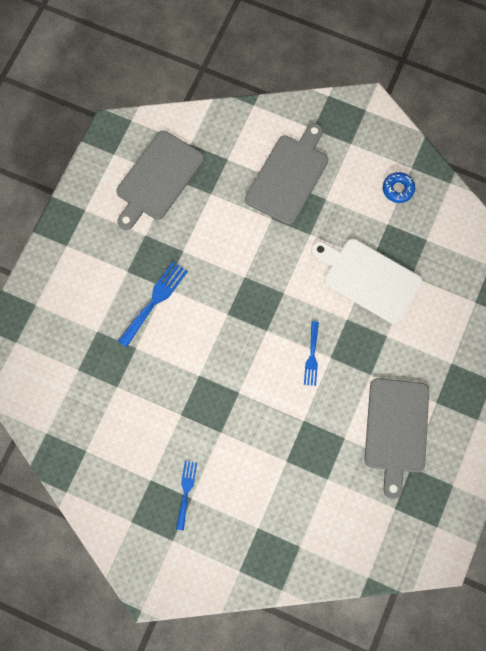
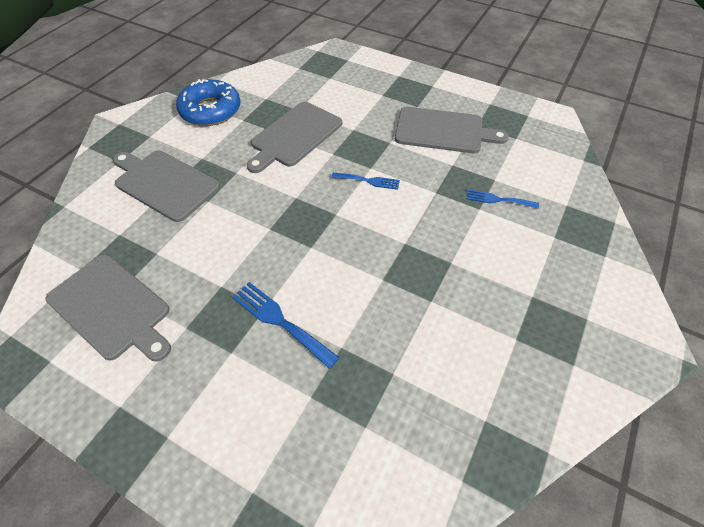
camera: 85 degrees left, 20 degrees down
blue fork [176,461,197,530] -> blue fork moved to [467,189,539,209]
white cutting board [311,239,423,324] -> grey cutting board [246,102,342,173]
blue donut [383,172,415,203] -> blue donut [176,79,241,126], size x2.00

